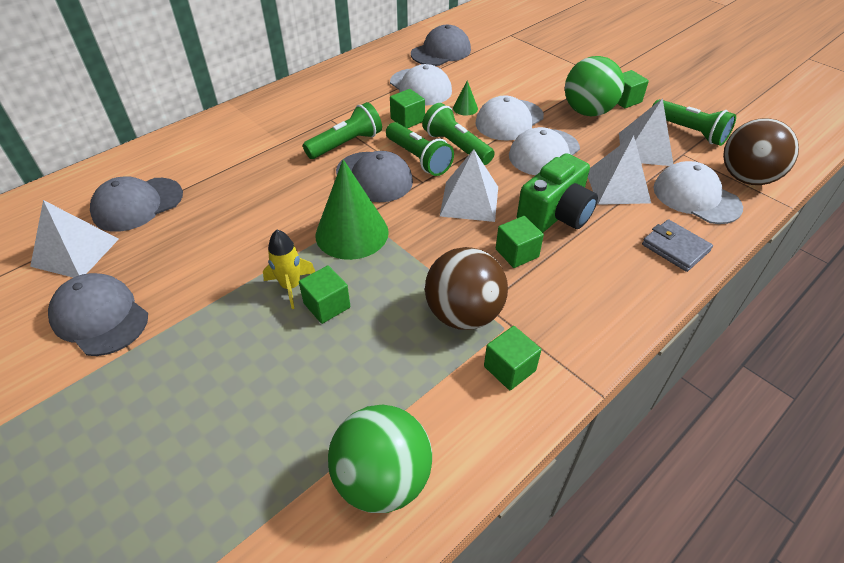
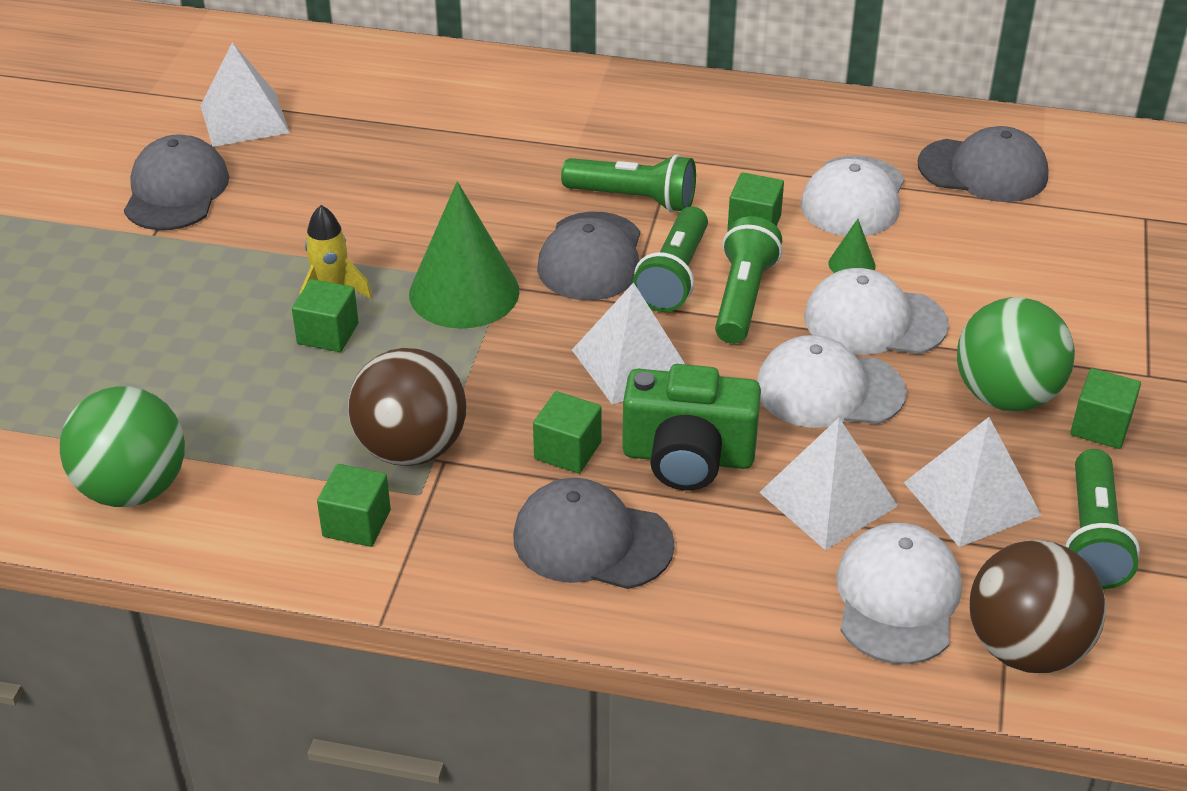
camera: 55 degrees right, 5 degrees down
grey cap [90,177,183,231] -> grey cap moved to [513,478,675,589]
grey wallet [642,219,713,272] -> none

